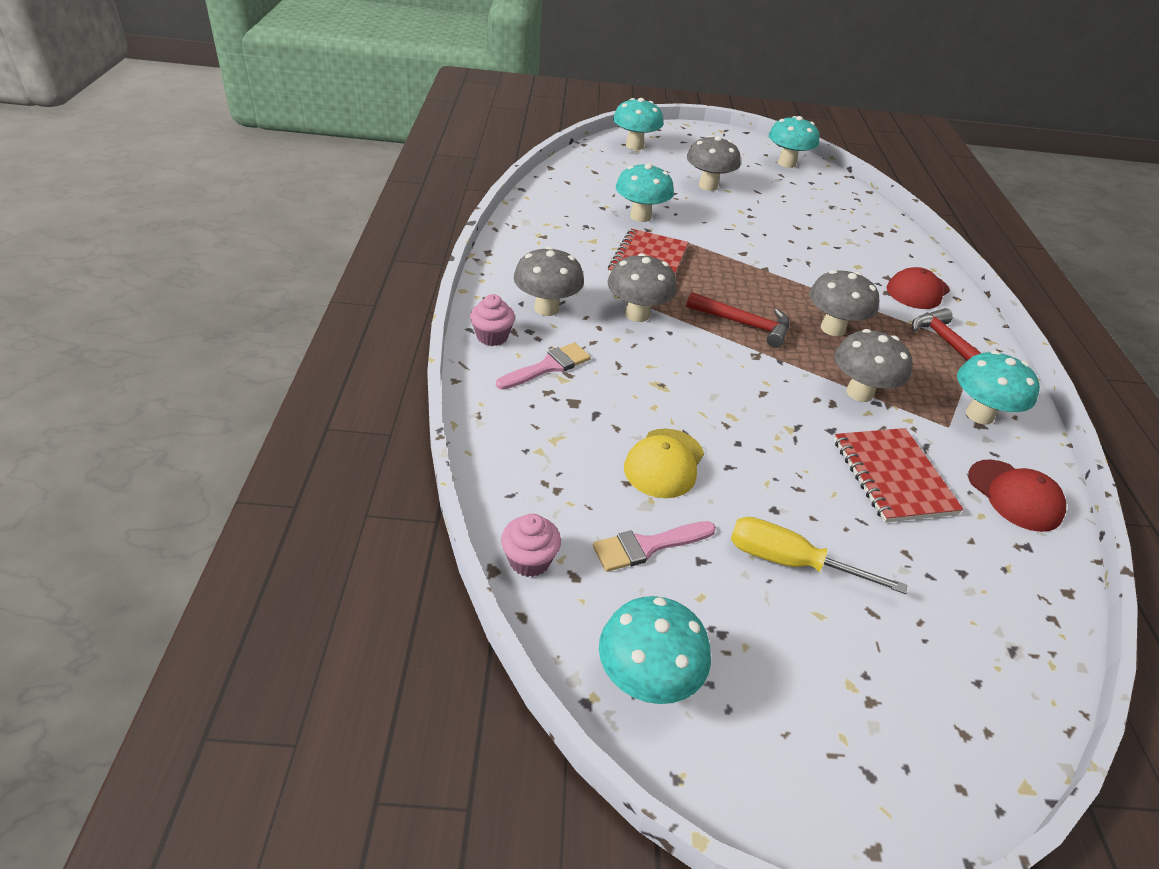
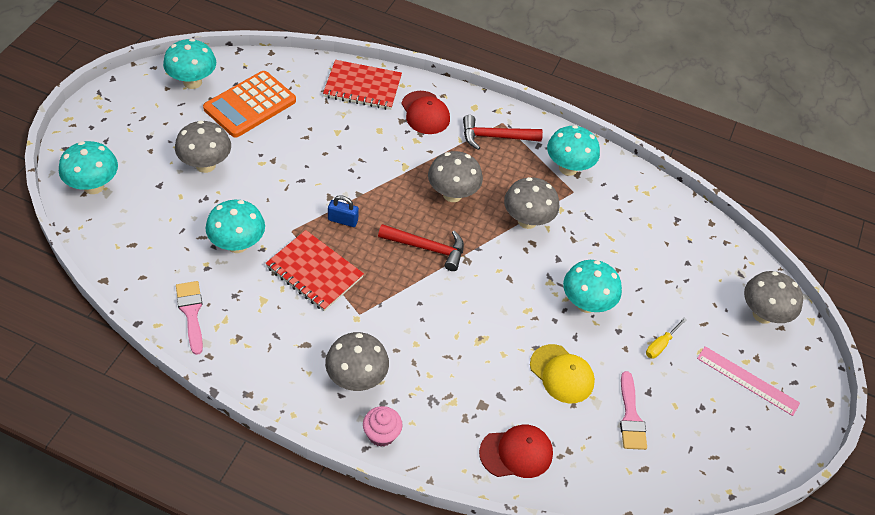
camera: 70 degrees left, 10 degrees up
pink brush [496,342,591,390] -> pink brush moved to [176,281,203,355]
pink cupcake [501,514,561,577] -> none
turquoise mushroom [599,596,711,704] -> turquoise mushroom moved to [563,260,622,313]
grey mushroom [608,253,677,322] -> grey mushroom moved to [744,271,803,324]
red hammer [686,292,789,348] -> red hammer turned 60 degrees clockwise [378,224,464,271]
yellow screwdriver [731,517,907,594] -> yellow screwdriver [646,318,687,358], size x0.58
red notebook [834,428,964,523] -> red notebook moved to [323,60,402,110]
red cap [968,460,1066,532] -> red cap moved to [479,425,553,478]
none -> orange calculator [203,71,296,138]
none -> blue padlock [328,195,359,227]
none -> pink ruler [697,346,800,416]

